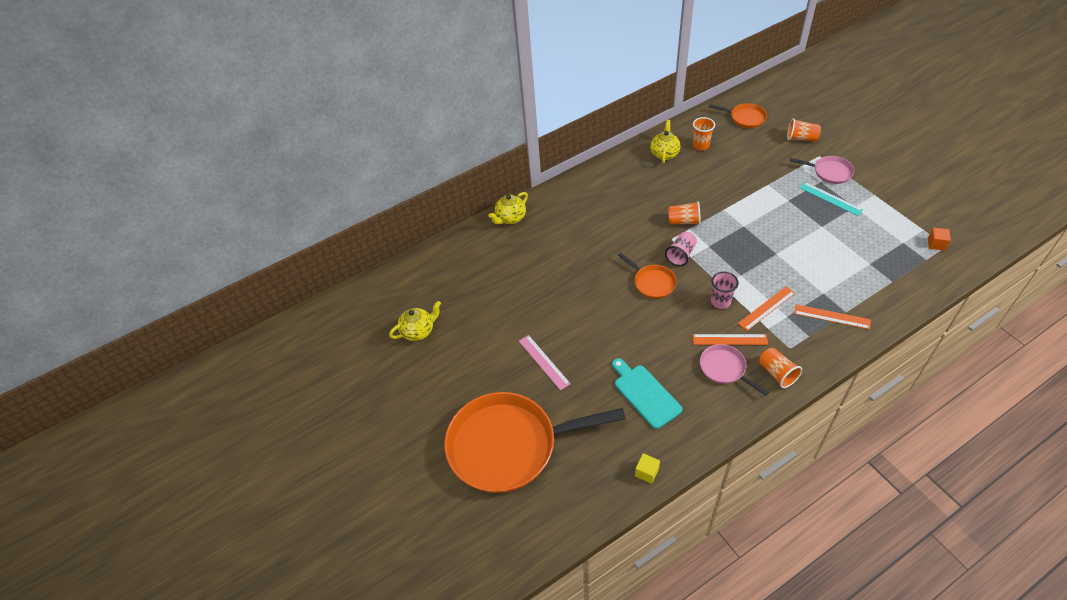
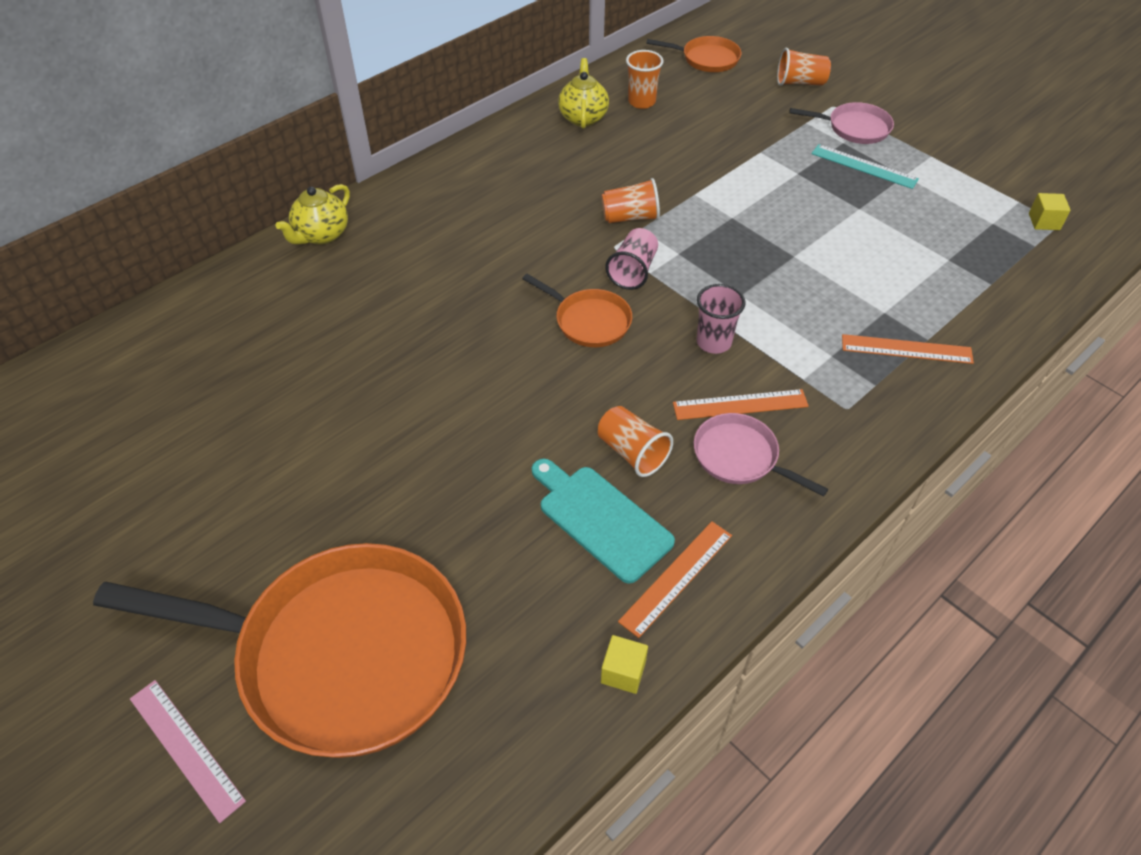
camera: 15 degrees left, 0 degrees up
yellow teapot [389,301,441,341] -> none
orange pan [444,392,626,493] -> orange pan turned 150 degrees counterclockwise [93,543,466,758]
pink ruler [519,335,571,390] -> pink ruler moved to [130,680,246,823]
orange ruler [738,287,795,331] -> orange ruler moved to [618,521,732,638]
orange cup [759,348,802,388] -> orange cup moved to [598,406,673,477]
orange cube [928,228,951,251] -> yellow cube [1029,193,1071,230]

